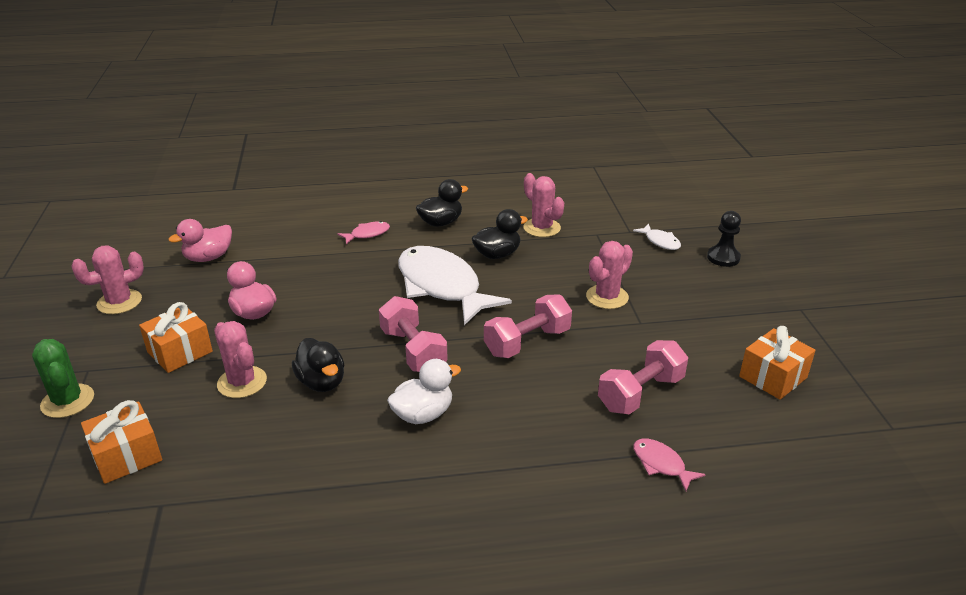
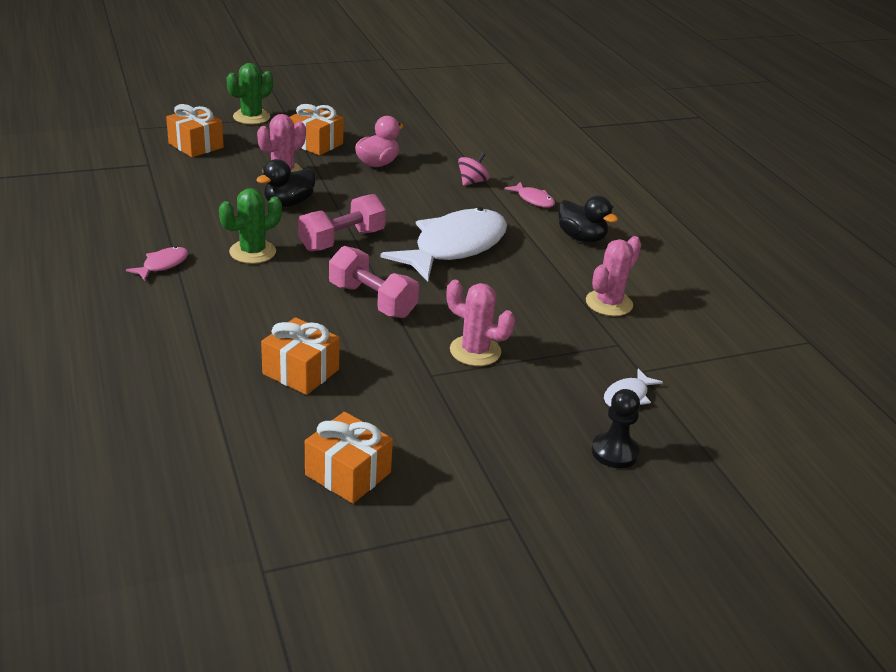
camera: 75 degrees right, 0 degrees up
pink cactus [71,245,144,314] -> none
pink duck [169,219,232,262] -> none
white duck [387,359,461,424] -> green cactus [219,188,282,264]
black duck [472,209,528,259] -> none
pink dumbbell [598,340,688,414] -> orange gift [261,317,340,395]
pink fish [633,438,706,491] -> pink fish moved to [126,246,188,281]
none -> pink spinning top [458,153,490,186]

